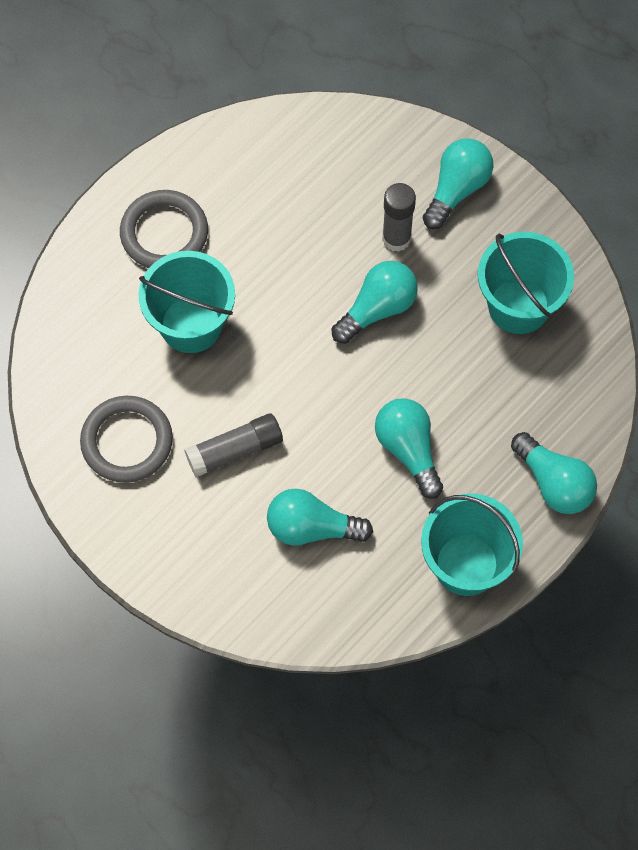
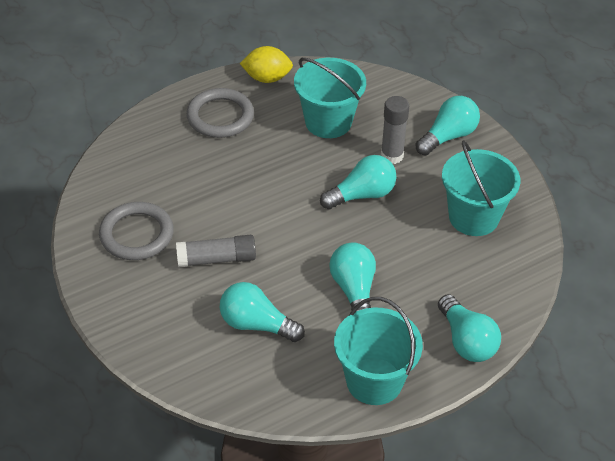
camera: 15 degrees right, 20 degrees down
turquoise bucket [138,251,235,353] -> turquoise bucket moved to [294,58,366,138]
none -> yellow lemon [240,46,293,83]

